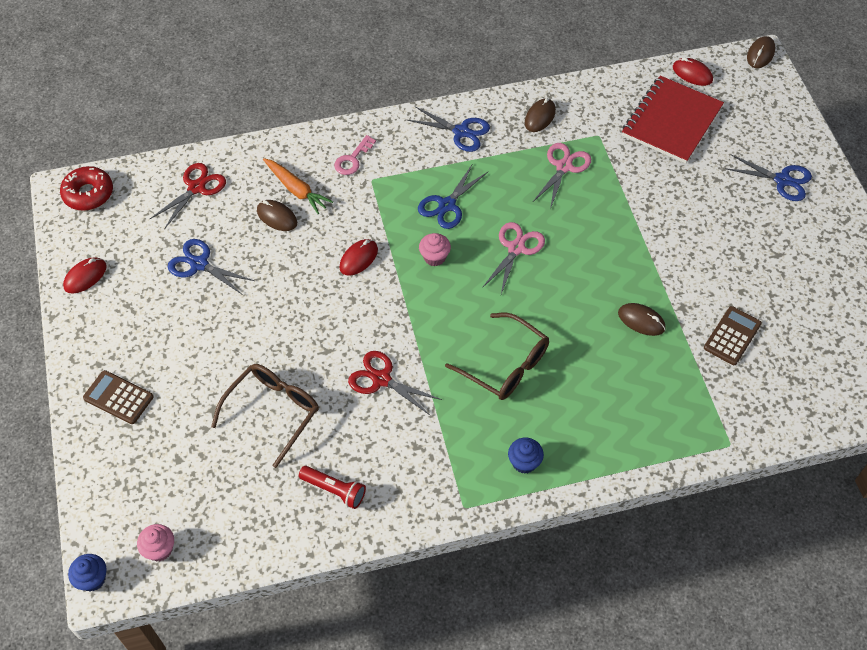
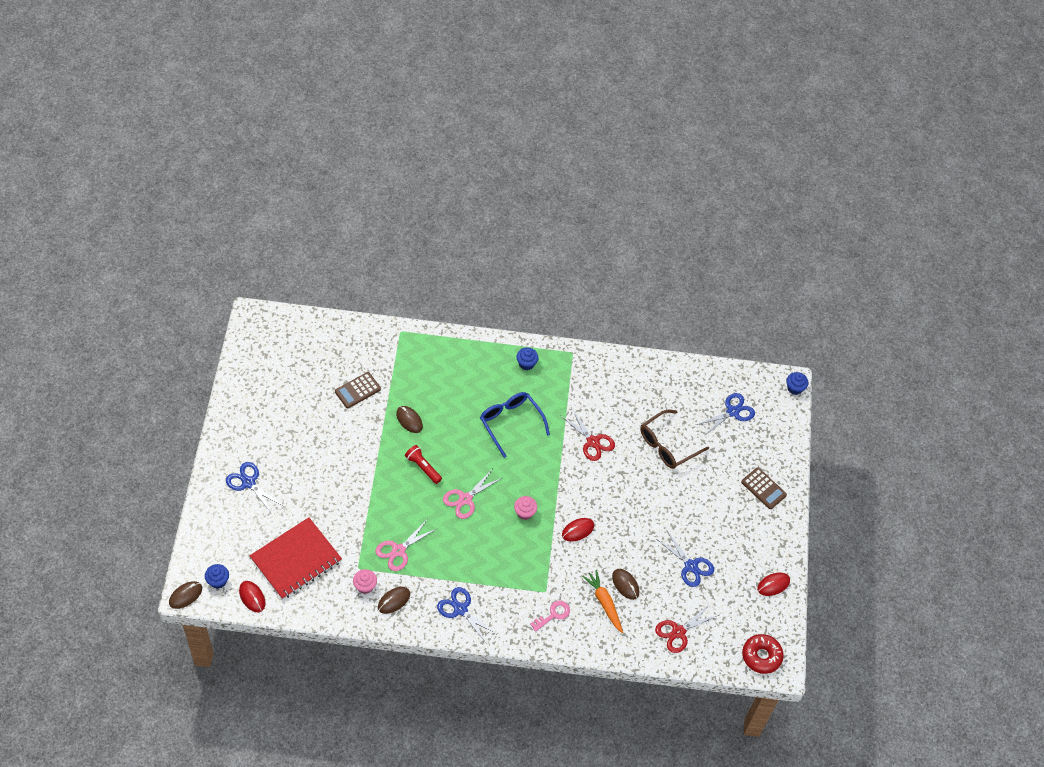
camera: 165 degrees left, 0 degrees up
pink cupcake [137,524,174,561] -> pink cupcake moved to [353,569,377,594]
red flashlight [299,466,366,509] -> red flashlight moved to [405,445,442,484]
blue scissors [418,165,488,229] -> blue scissors moved to [696,393,755,436]
brown glasses [445,313,549,400] -> blue glasses [480,392,550,458]
none -> blue cupcake [205,564,229,589]

